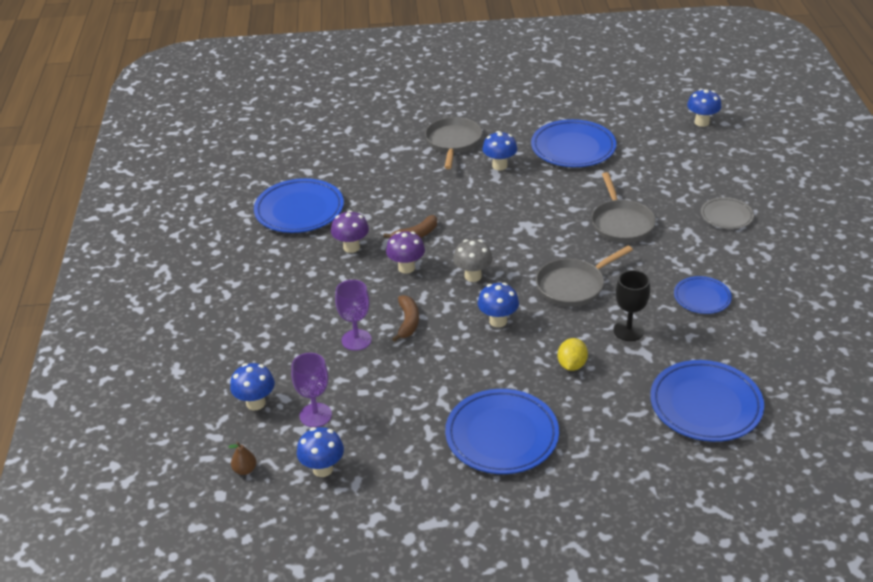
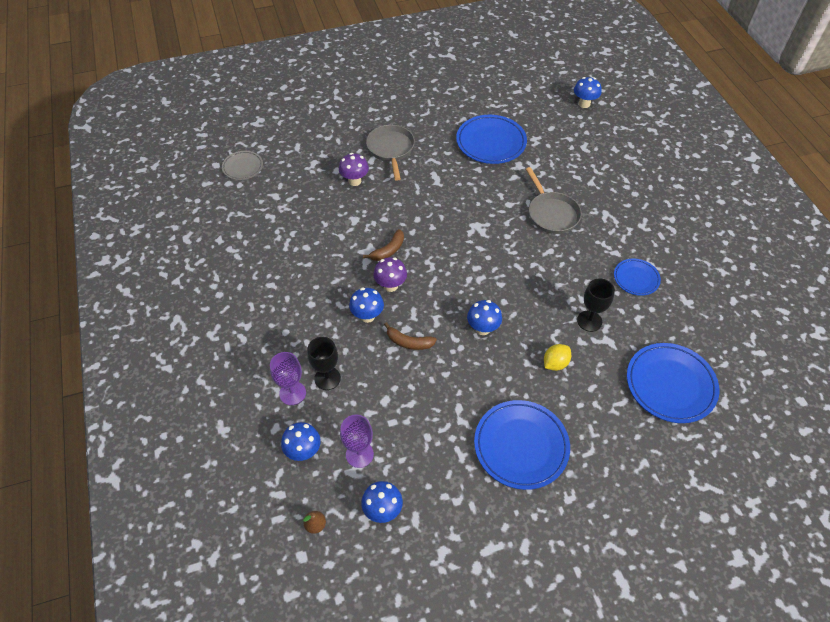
camera: 15 degrees left, 15 degrees up
blue plate [254,178,344,233] -> none
purple mushroom [331,210,369,253] -> purple mushroom moved to [339,153,369,186]
purple goblet [335,280,372,351] -> purple goblet moved to [270,352,306,405]
brown banana [392,295,419,342] -> brown banana turned 120 degrees clockwise [384,322,437,350]
grey mushroom [453,239,493,282] -> none
blue mushroom [482,131,517,170] -> blue mushroom moved to [349,287,384,323]
grey pan [536,246,633,307] -> none
yellow lemon [558,338,588,371] -> yellow lemon turned 45 degrees clockwise [544,344,571,371]
grey plate [701,197,754,229] -> grey plate moved to [222,151,263,180]
none -> black goblet [307,337,341,390]

